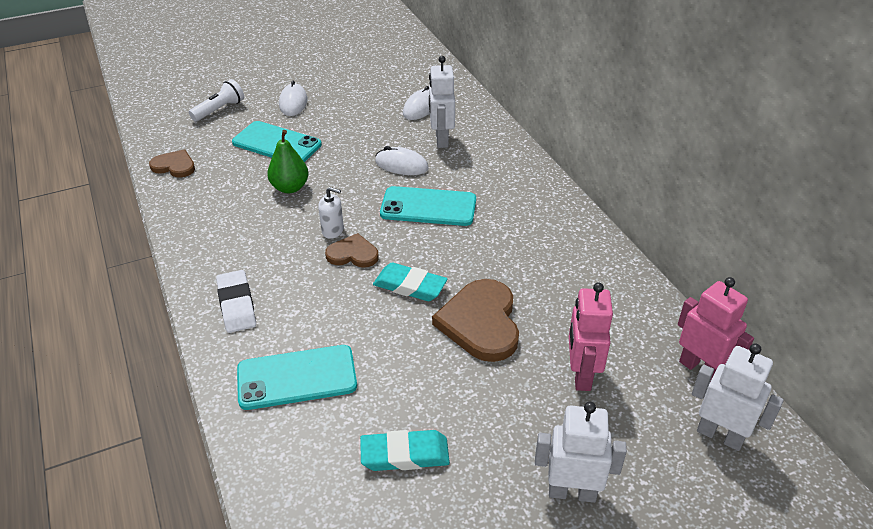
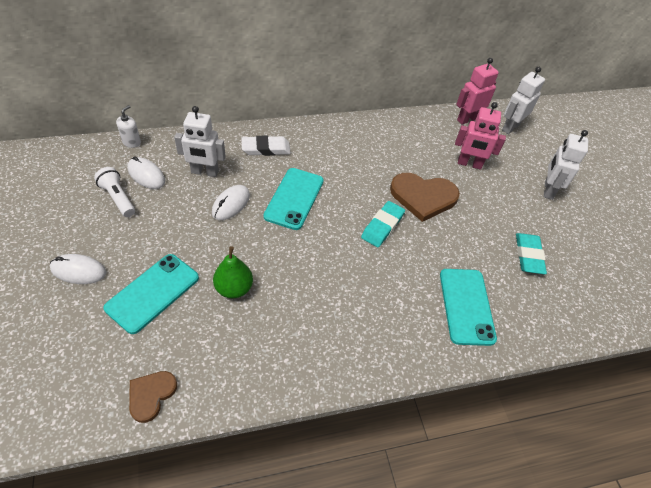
camera: 85 degrees left, 10 degrees up
white flashlight [189,79,244,122] -> white flashlight moved to [94,167,135,217]
white eraser [216,270,256,333] -> white eraser moved to [241,136,291,156]
white soap dispenser [318,187,344,239] -> white soap dispenser moved to [116,105,141,148]
brown heart [325,233,379,268] -> none

